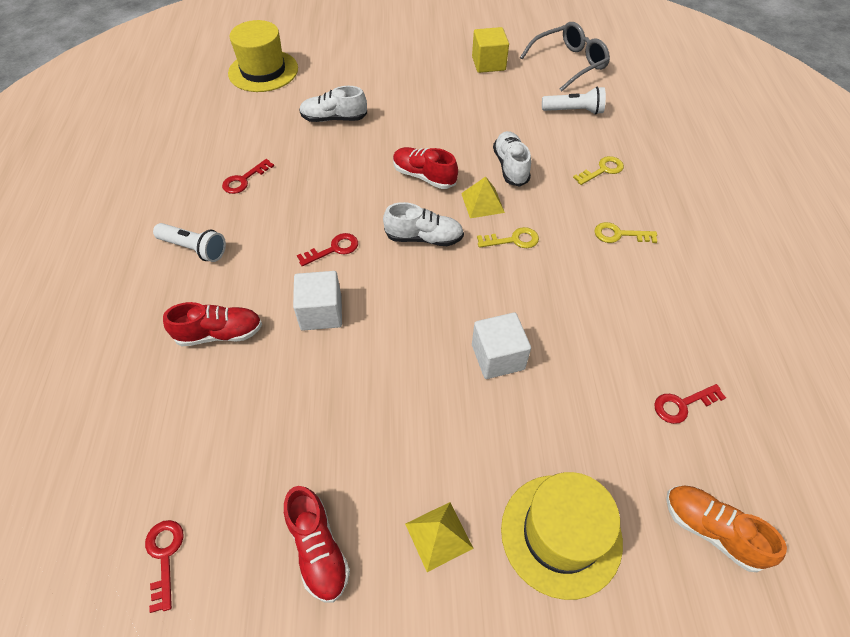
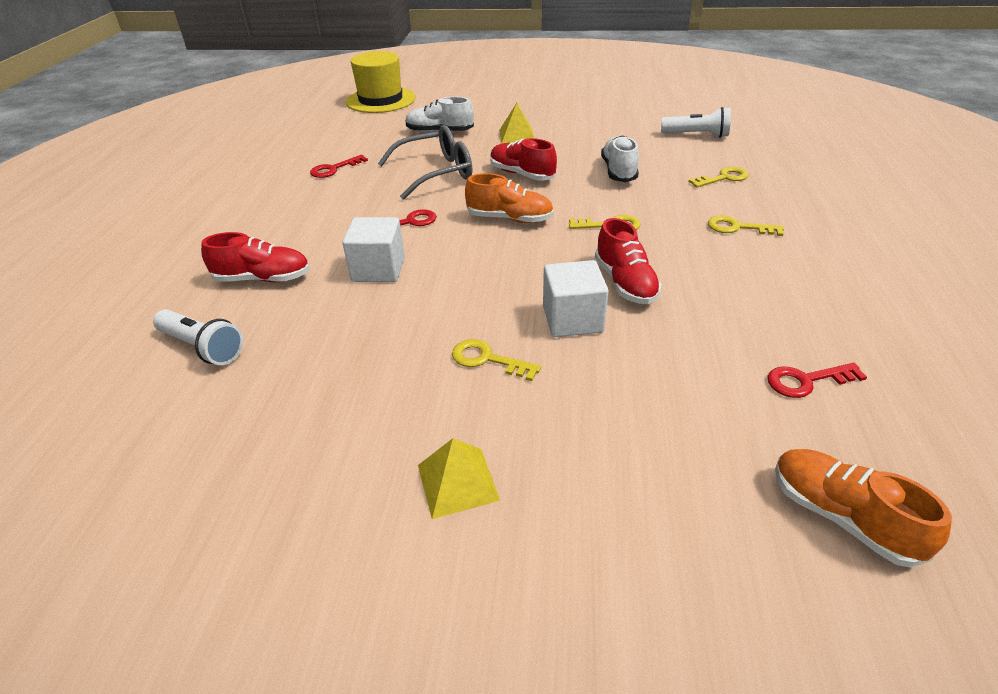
camera: 10 degrees right, 15 degrees down
red key [145,520,184,613] -> none
white flashlight [153,223,226,262] -> white flashlight moved to [153,309,243,365]
red shoe [284,486,350,602] -> red shoe moved to [595,218,661,304]
white shoe [383,202,464,246] -> orange shoe [465,173,554,223]
yellow pyramid [461,177,505,218] -> yellow pyramid moved to [499,103,535,143]
yellow cube [472,27,509,73] -> none
yellow hat [501,472,623,600] -> none
grey glasses [520,22,610,92] -> grey glasses moved to [378,125,472,200]
none -> yellow key [452,339,541,381]

